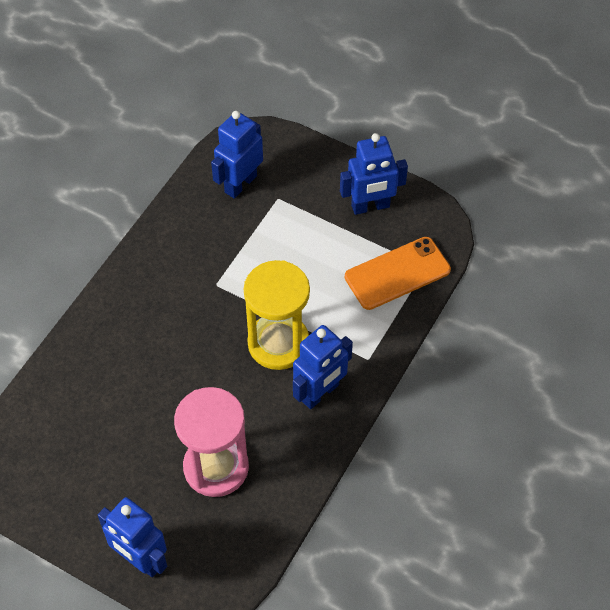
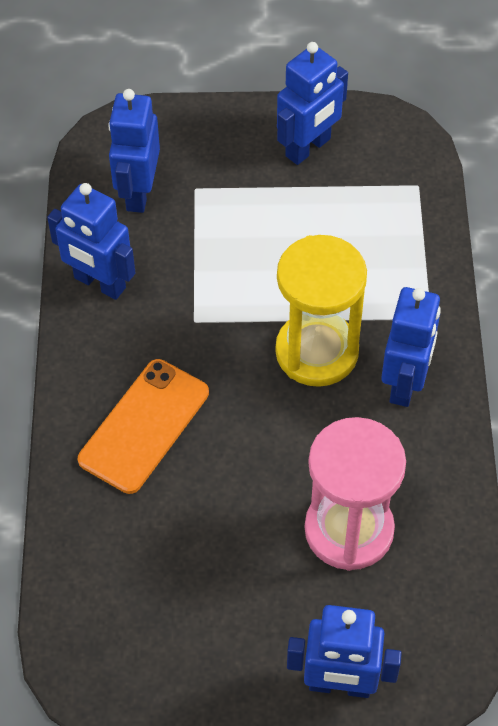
camera: 30 degrees left, 0 degrees up
orange phone [345,237,451,310] -> orange phone moved to [78,359,209,494]
none -> blue robot [47,183,135,300]

